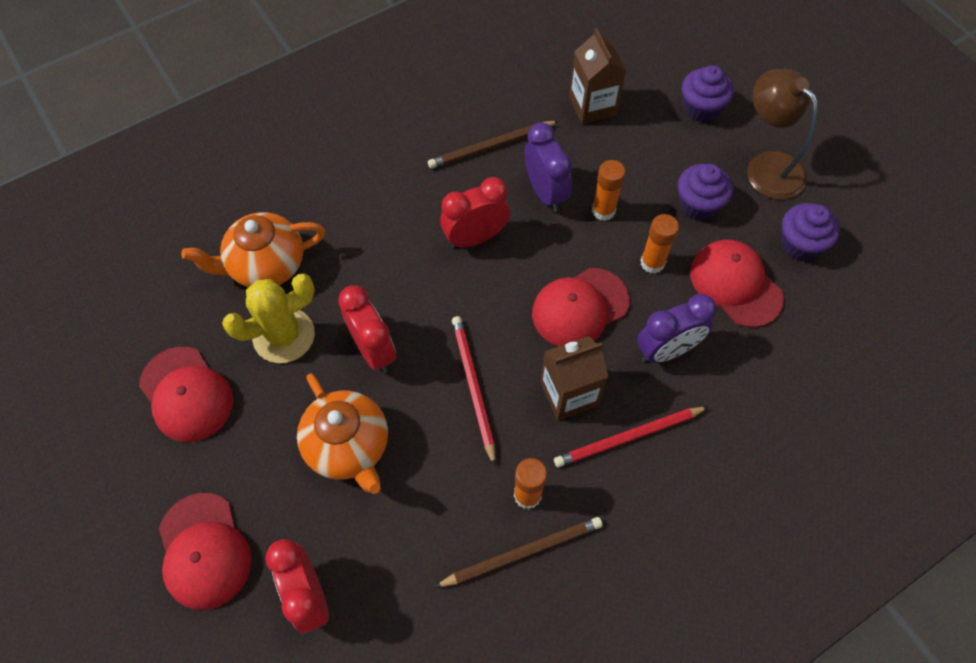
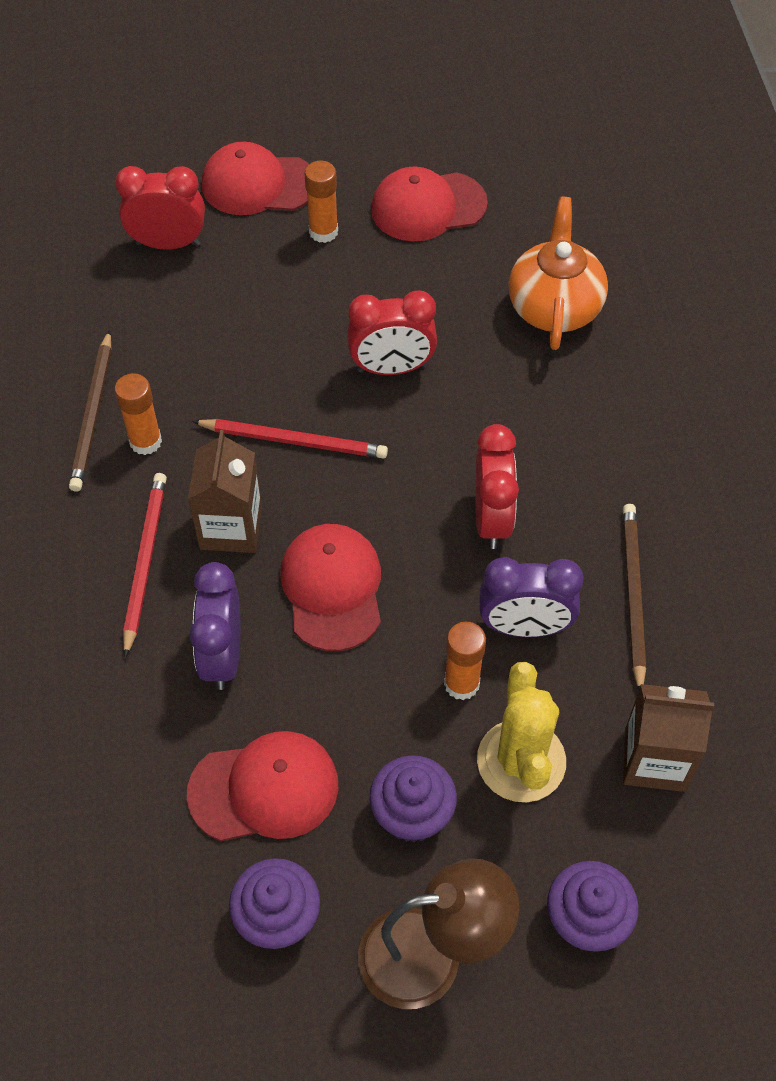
camera: 115 degrees right, 5 degrees down
yellow cactus [222,274,315,363] -> yellow cactus moved to [477,662,566,802]
orange teapot [297,373,388,494] -> none
orange glue stick [640,214,679,274] -> orange glue stick moved to [305,161,338,243]

